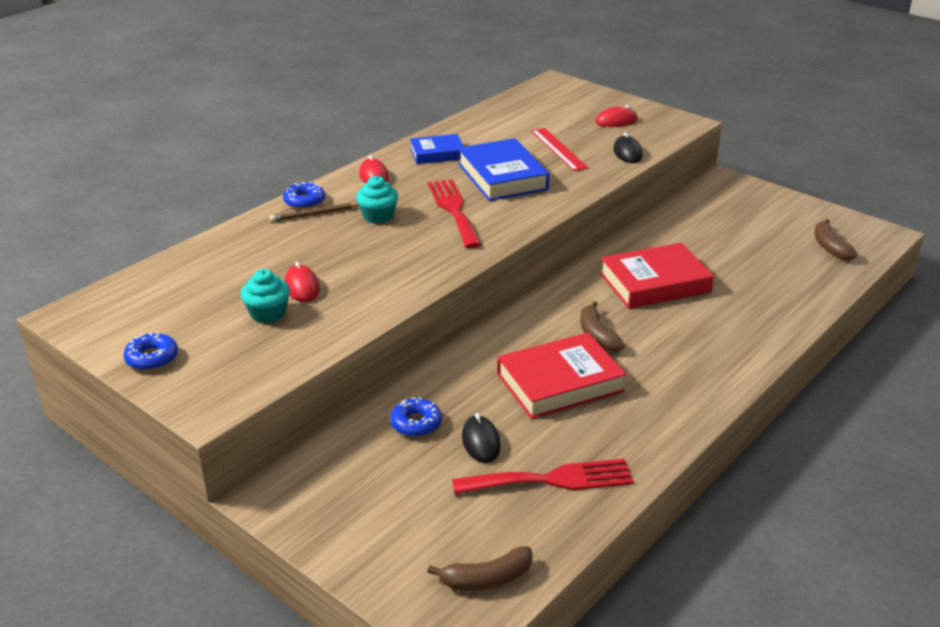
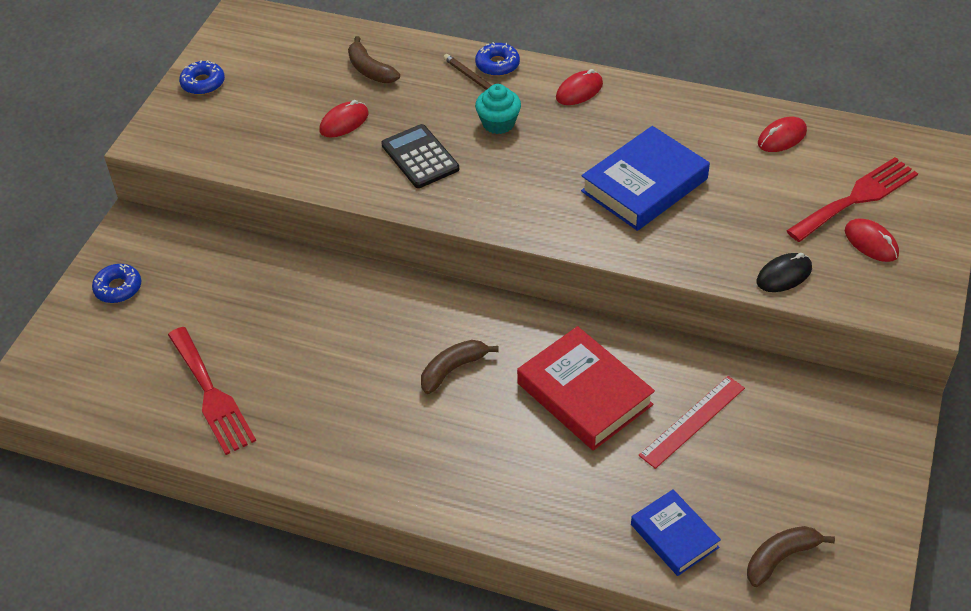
camera: 70 degrees right, 15 degrees up
turquoise cupcake [241,269,290,323] -> none
blue donut [390,397,442,437] -> blue donut moved to [92,264,141,303]
blue book [410,134,464,164] -> blue book moved to [631,489,721,576]
brown banana [427,546,533,591] -> brown banana moved to [348,36,400,83]
red fork [428,179,482,248] -> red fork moved to [786,157,918,242]
black mouse [462,413,501,463] -> none
red book [497,332,626,419] -> none
red ruler [531,128,589,171] -> red ruler moved to [639,376,745,469]
none -> black calculator [381,124,459,188]
none -> red mouse [758,117,807,152]

